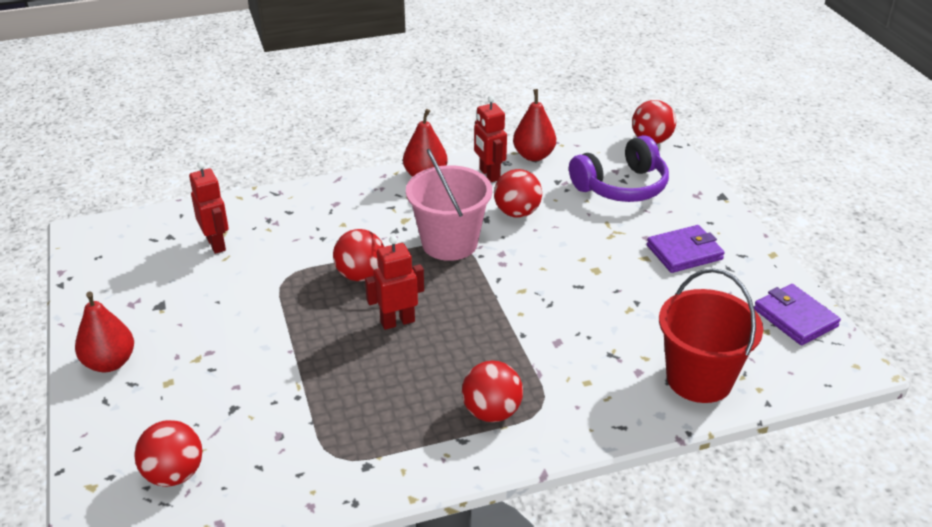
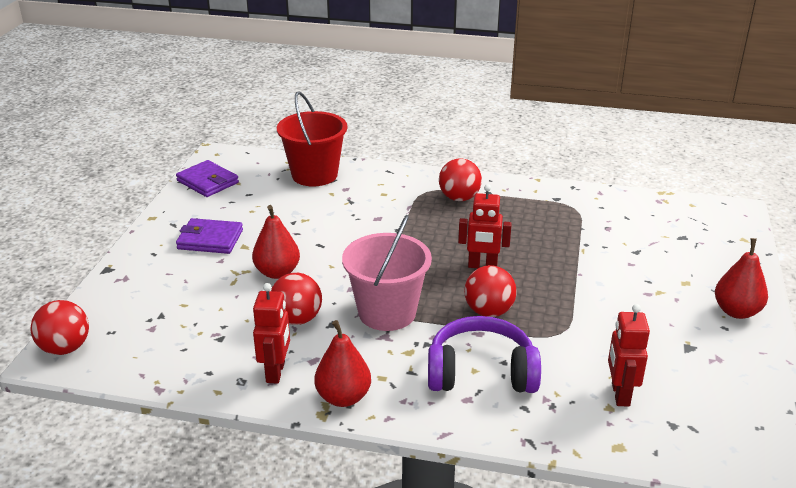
camera: 150 degrees left, 5 degrees down
red ball [134,420,202,487] -> none
red pear [513,89,556,161] -> red pear moved to [252,205,300,279]
purple headphones [569,135,669,202] -> purple headphones moved to [428,316,541,393]
purple wallet [754,284,841,345] -> purple wallet turned 45 degrees counterclockwise [176,160,239,197]

